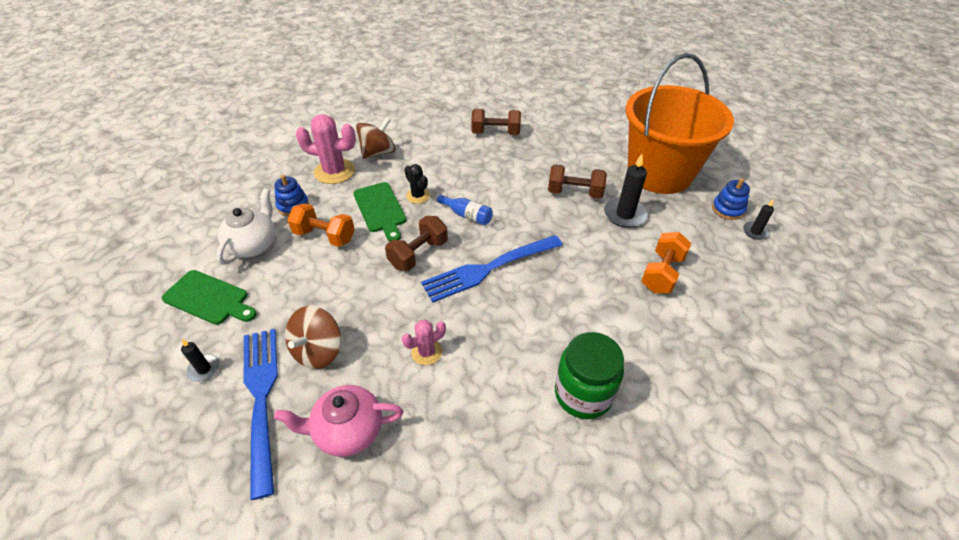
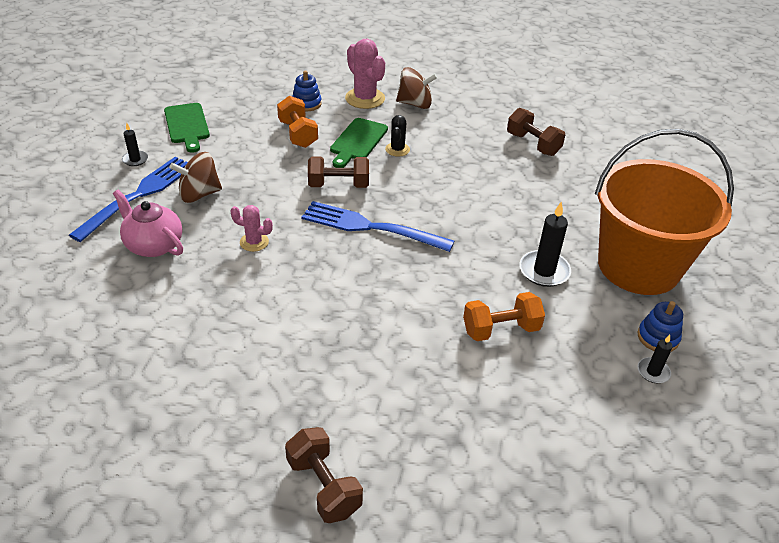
camera: 45 degrees right, 5 degrees down
white teapot [216,188,275,265] -> none
blue bottle [437,194,493,225] -> none
brown dumbbell [548,164,607,199] -> brown dumbbell moved to [285,427,363,523]
green jar [555,332,624,419] -> none

